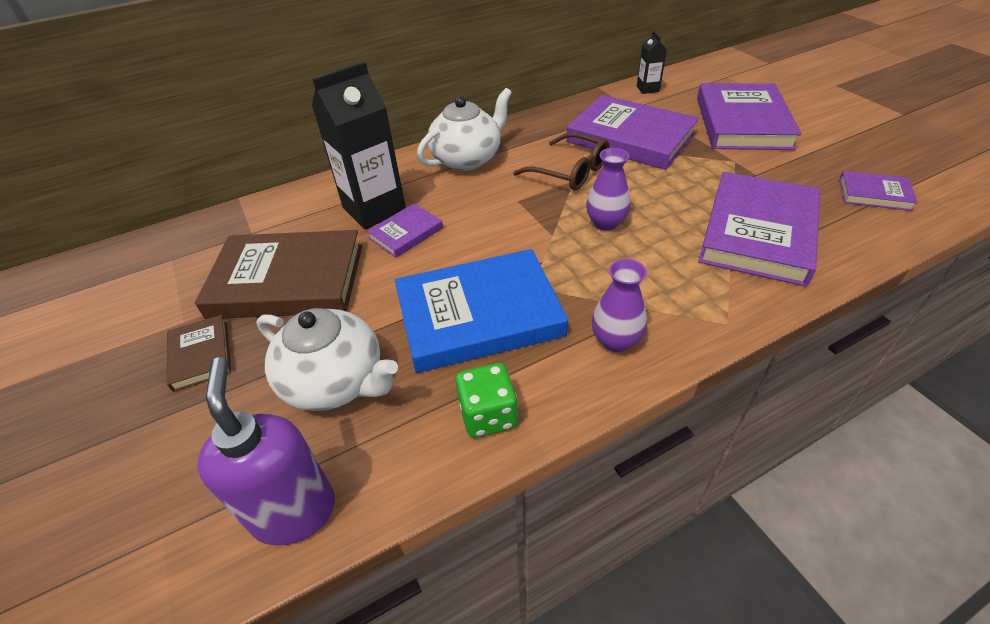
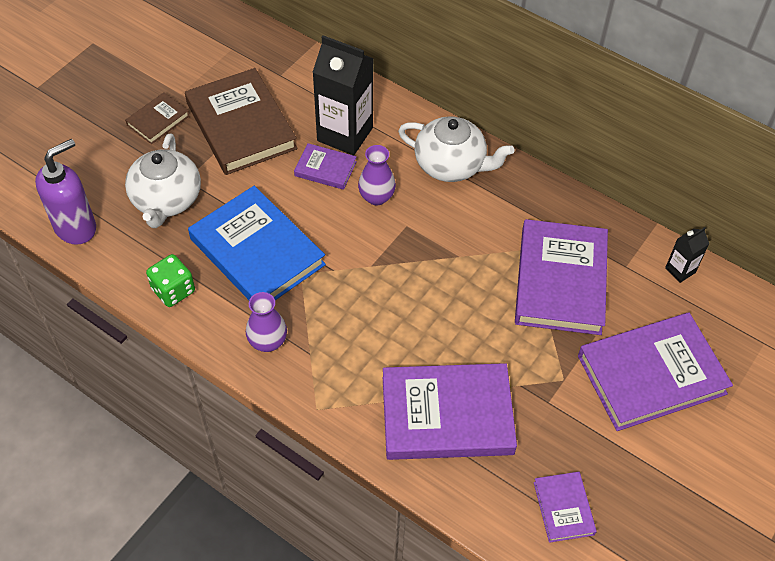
camera: 60 degrees right, 10 degrees up
brown glasses [513,132,609,191] -> none
purple vase [586,148,631,231] -> purple vase moved to [358,145,396,206]

